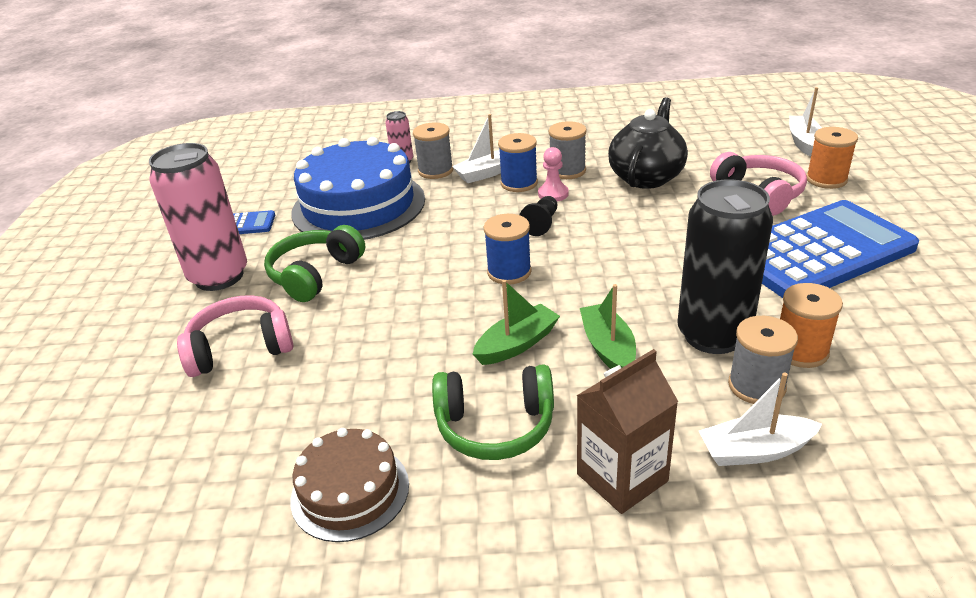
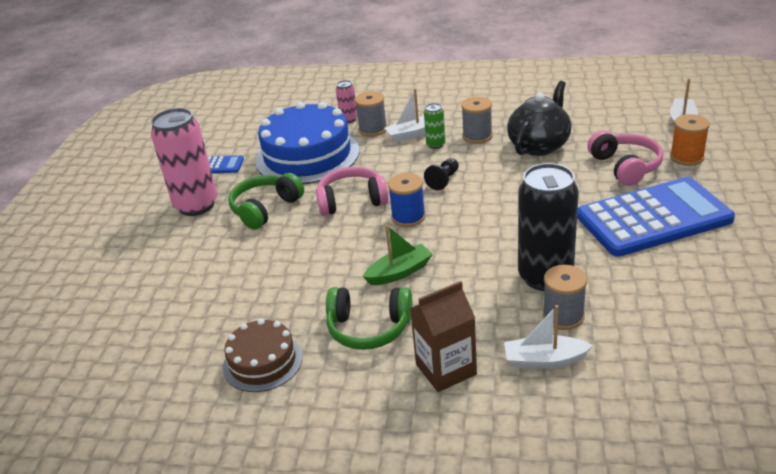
camera: 10 degrees right, 0 degrees up
pink headphones [177,295,294,377] -> pink headphones moved to [316,167,389,216]
blue spool [498,133,538,192] -> green can [424,103,445,149]
pink pawn [538,147,569,202] -> none
green boat [580,284,636,369] -> none
orange spool [780,283,843,368] -> none

